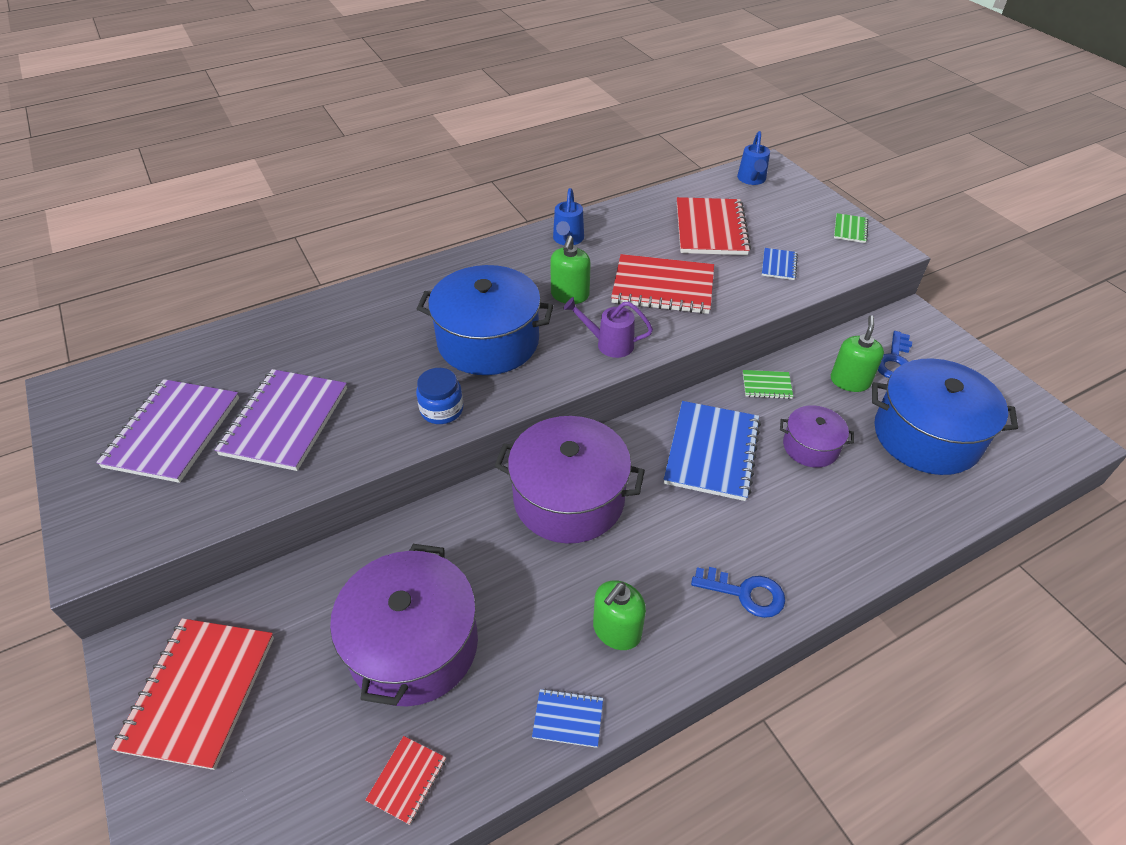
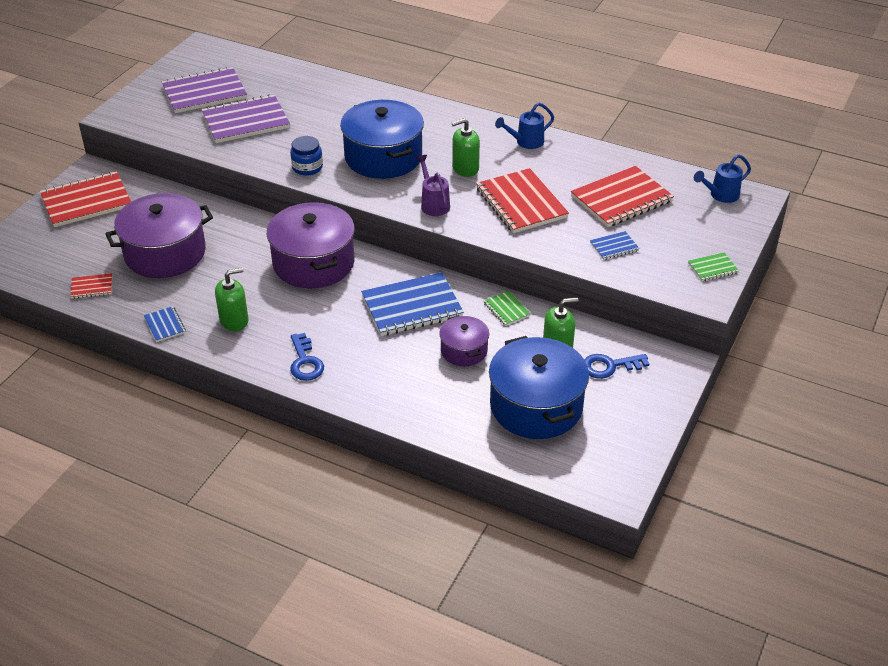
camera: 55 degrees right, 5 degrees down
green soap dispenser [593,580,646,650] -> green soap dispenser turned 150 degrees clockwise [215,268,249,331]

